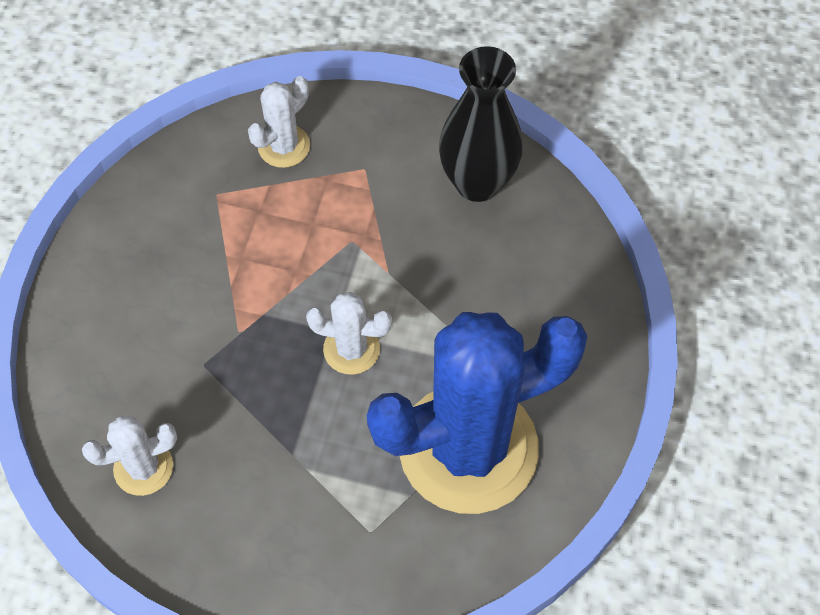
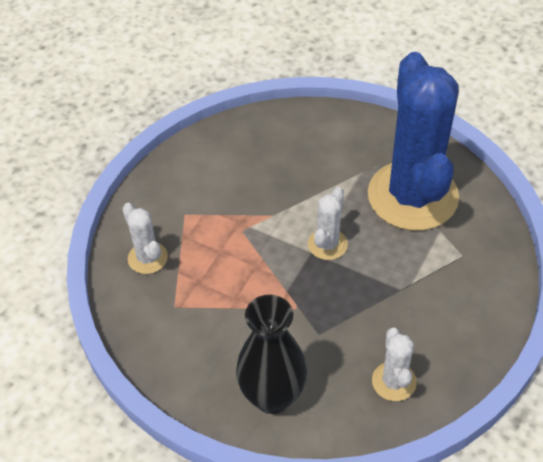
camera: 75 degrees left, 10 degrees down
black vase [439,46,523,202] -> black vase moved to [236,295,307,414]

